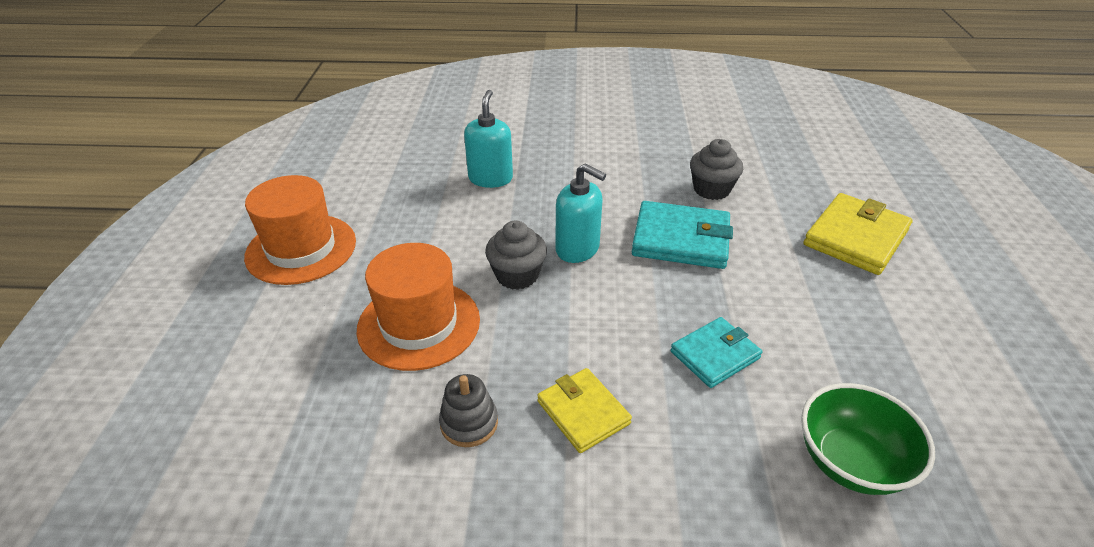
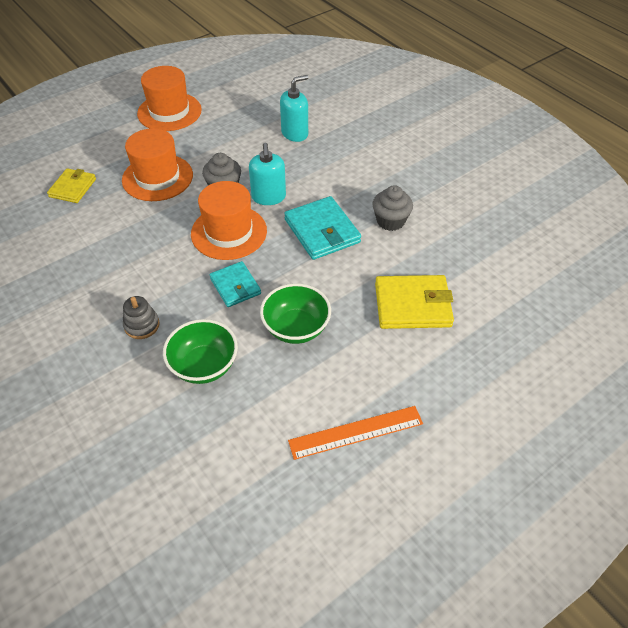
camera: 50 degrees right, 10 degrees up
grey stacking toy [439,374,498,447] -> grey stacking toy moved to [123,296,160,339]
yellow wallet [537,368,632,453] -> yellow wallet moved to [47,168,96,203]
turquoise wallet [671,317,762,388] -> turquoise wallet turned 45 degrees clockwise [209,261,261,307]
none -> orange hat [191,181,267,260]
none -> green bowl [260,283,331,344]
none -> orange ruler [288,406,423,460]

